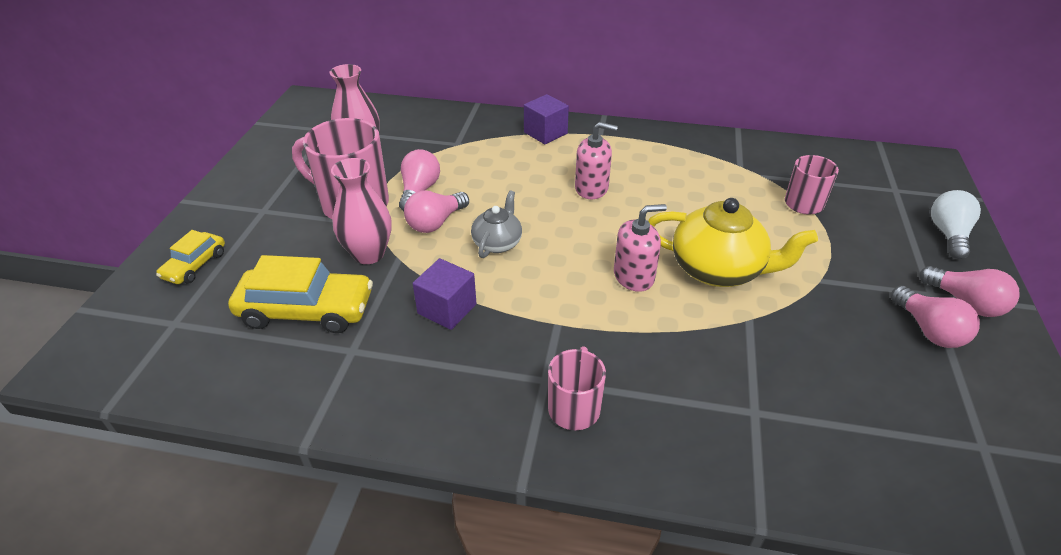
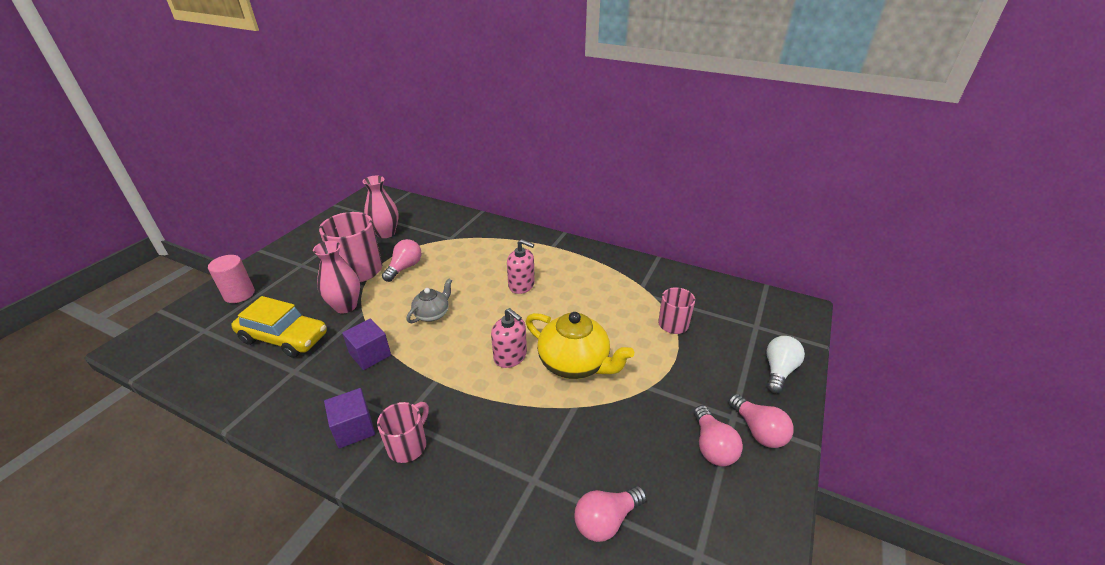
camera: 15 degrees right, 5 degrees down
yellow car [156,230,225,284] -> pink cylinder [208,255,255,303]
pink light bulb [404,190,469,233] -> pink light bulb moved to [574,486,647,542]
purple cube [524,94,569,144] -> purple cube moved to [324,388,375,449]
pink soap dispenser [614,204,667,292] -> pink soap dispenser turned 45 degrees clockwise [491,308,527,368]

